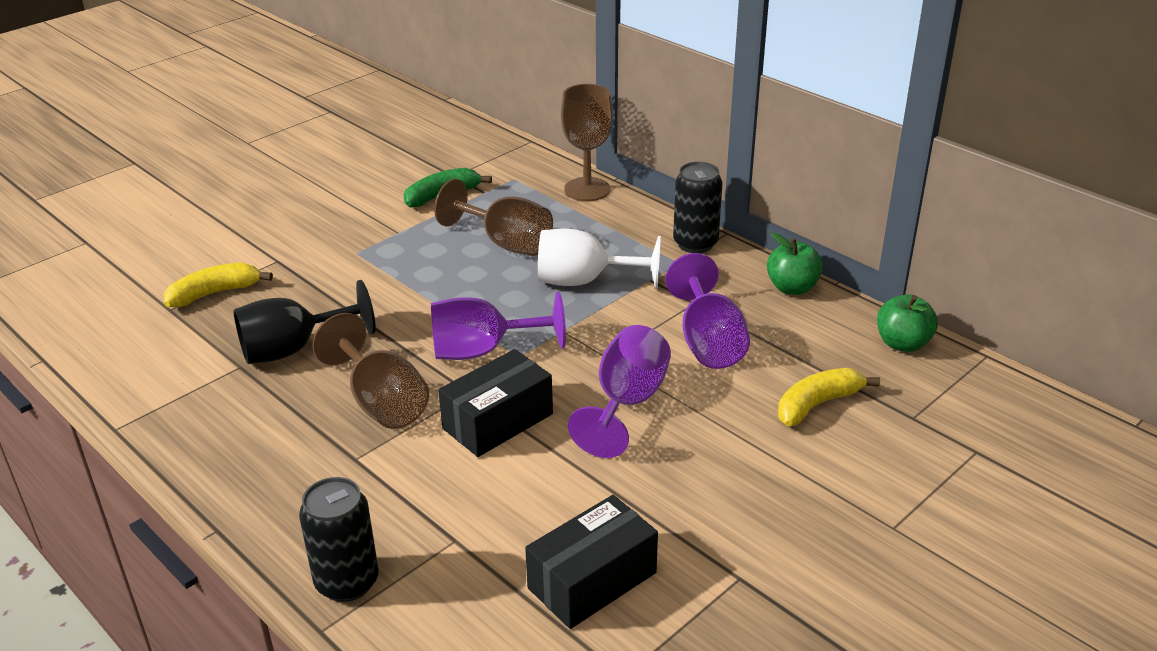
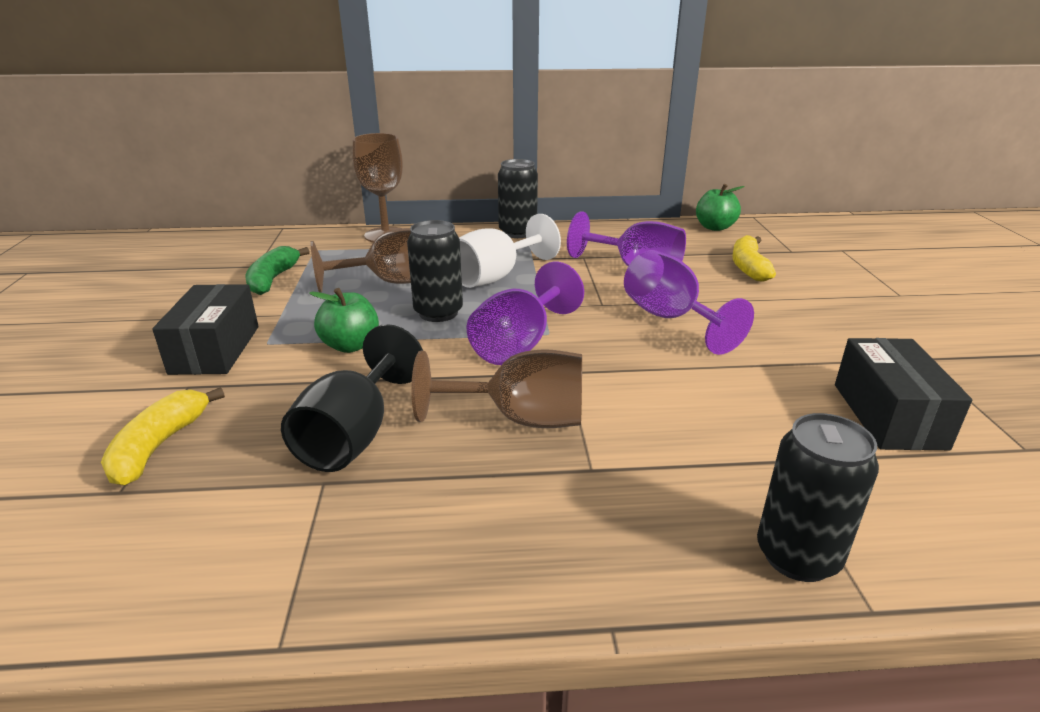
camera: 50 degrees left, 5 degrees down
black box [438,349,553,457] -> black box moved to [152,284,259,375]
green apple [767,233,823,295] -> green apple moved to [309,288,379,353]
none -> black can [407,220,463,322]

